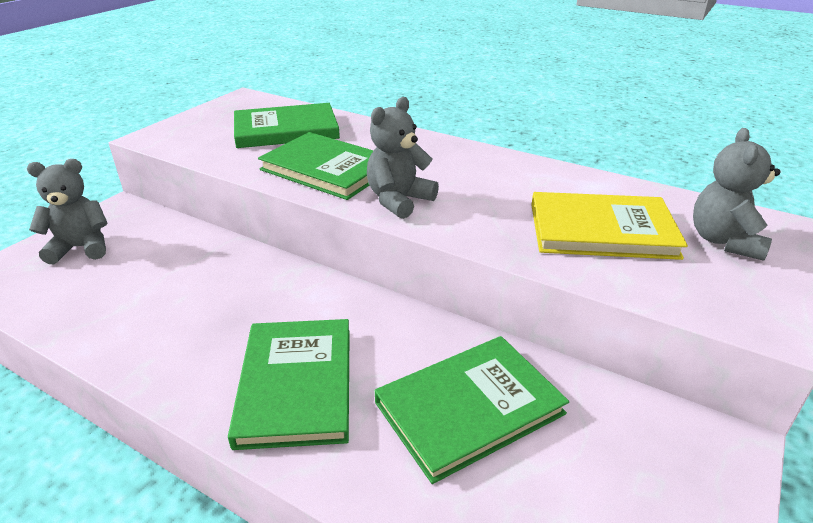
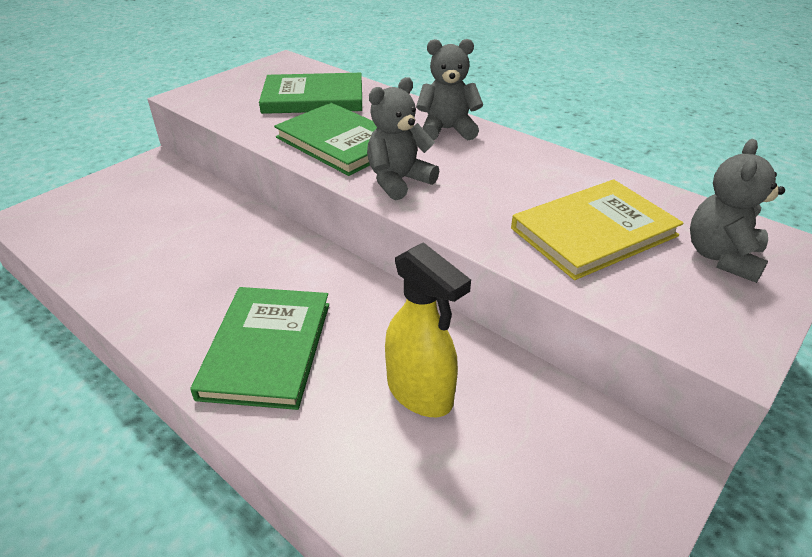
camera: 10 degrees right, 5 degrees up
grey teddy bear [27,159,107,264] -> grey teddy bear moved to [416,39,483,141]
green book [375,336,569,484] -> yellow spray bottle [385,242,471,417]
yellow book [531,192,688,260] -> yellow book turned 45 degrees counterclockwise [511,179,683,280]

